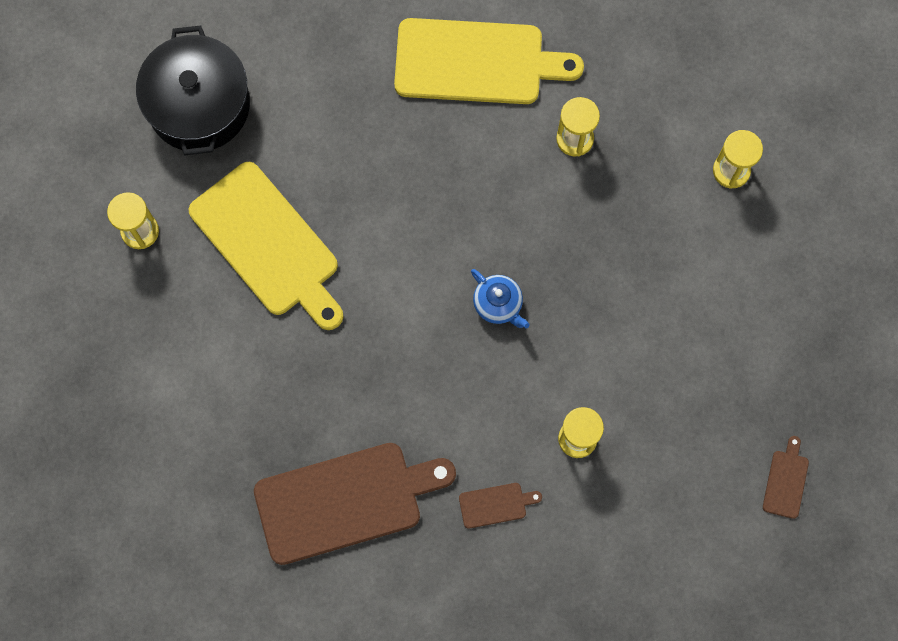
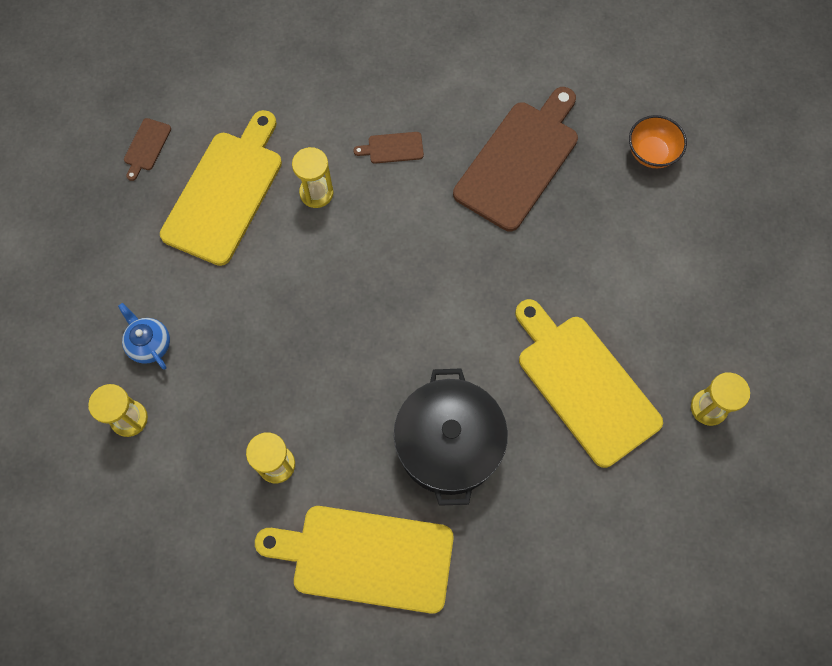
camera: 175 degrees left, 5 degrees down
black pot [136,25,250,155] -> black pot moved to [394,368,508,506]
brown cutting board [254,443,456,565] -> brown cutting board turned 135 degrees clockwise [453,87,578,231]
blue teapot [471,269,530,328] -> blue teapot moved to [118,303,170,370]
none -> yellow cutting board [160,110,282,266]
none -> orange bowl [629,115,687,168]

